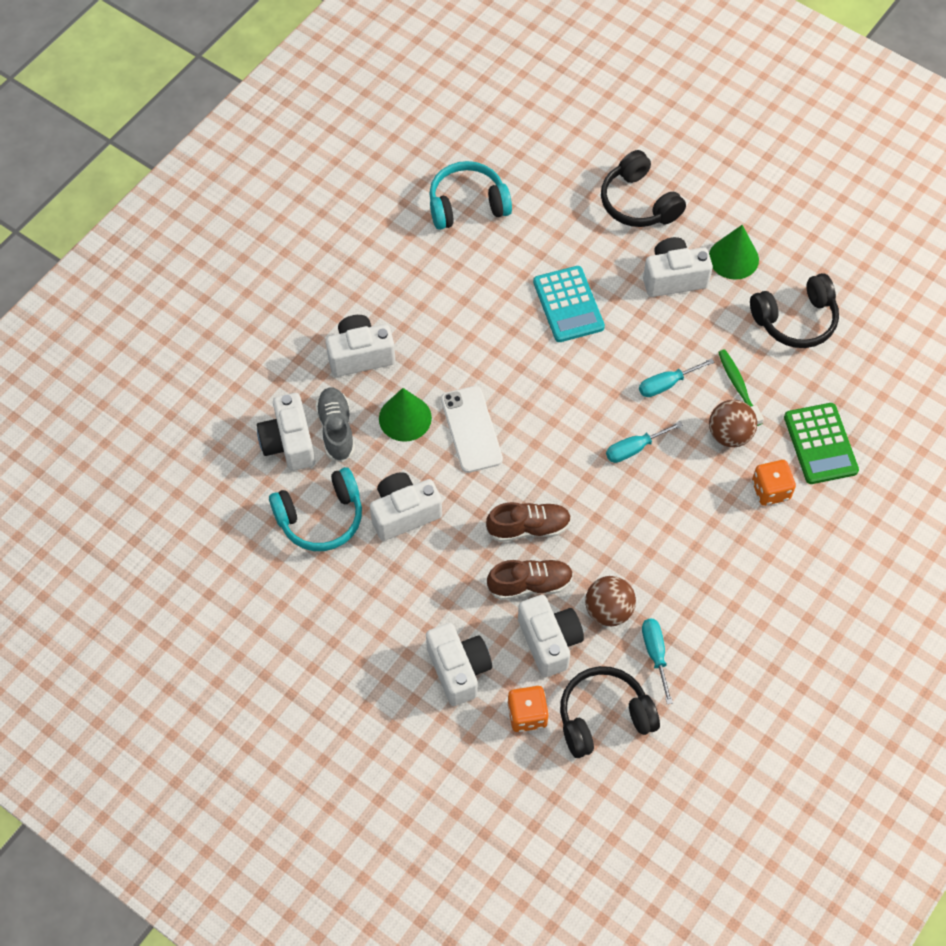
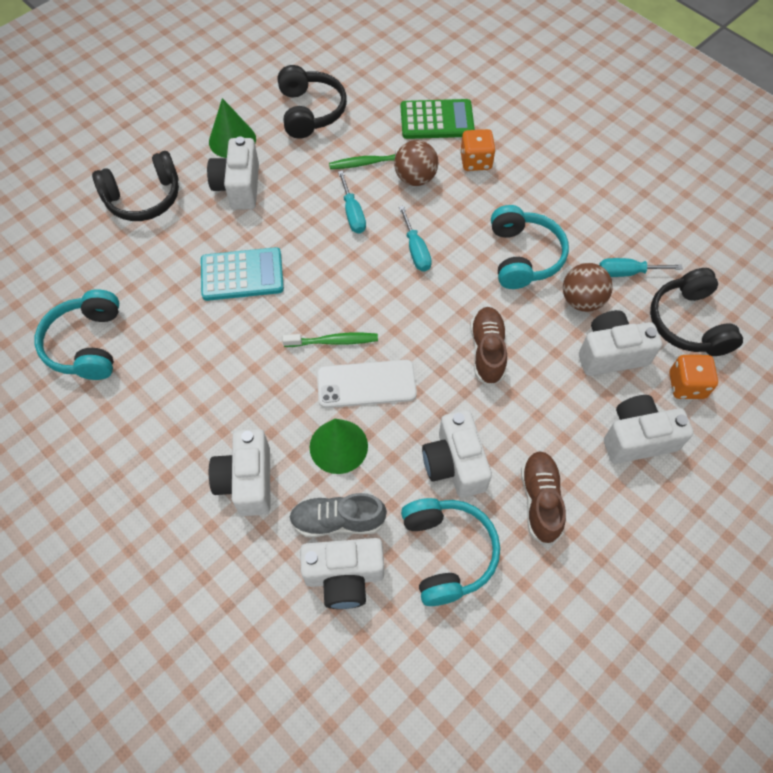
camera: 80 degrees left, 0 degrees up
brown shoe [487,559,574,600] -> brown shoe moved to [521,451,566,545]
none -> green toothbrush [282,333,378,347]
none -> turquoise headphones [491,205,569,289]

